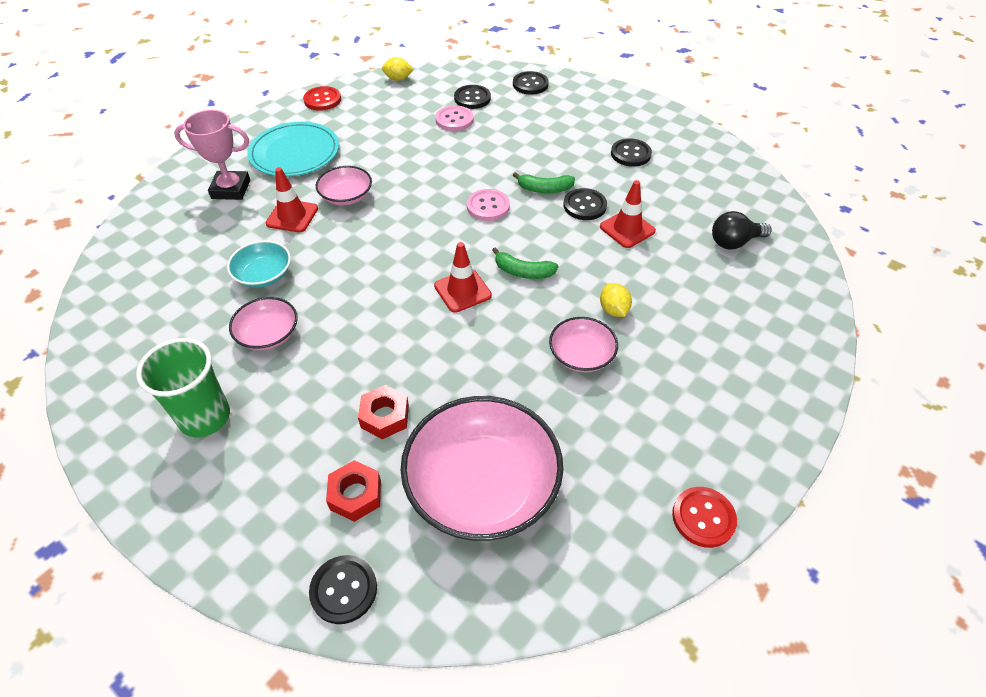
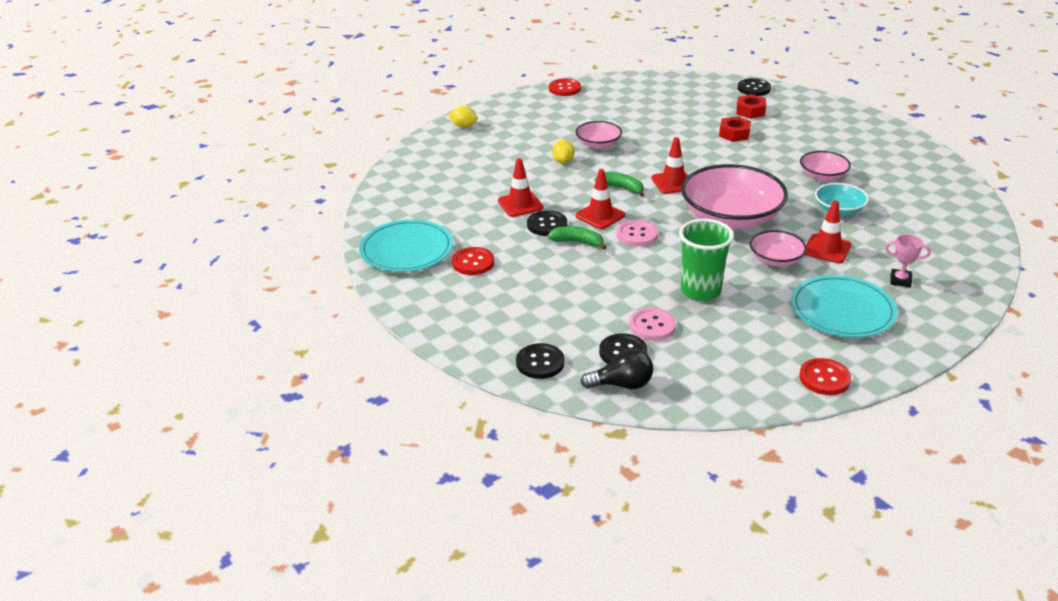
camera: 165 degrees left, 15 degrees down
green cup [136,338,230,437] -> green cup moved to [679,219,734,301]
pink trophy [174,110,250,200] -> pink trophy [885,234,931,287], size x0.59
yellow lemon [382,57,414,81] -> yellow lemon moved to [449,106,478,128]
pink bowl [400,396,563,541] -> pink bowl moved to [681,164,788,229]
black button [611,138,652,167] -> red button [452,247,494,275]
black light bulb [712,211,772,250] -> black light bulb moved to [580,348,653,389]
none -> turquoise plate [359,219,453,272]
none -> red traffic cone [576,169,625,229]

